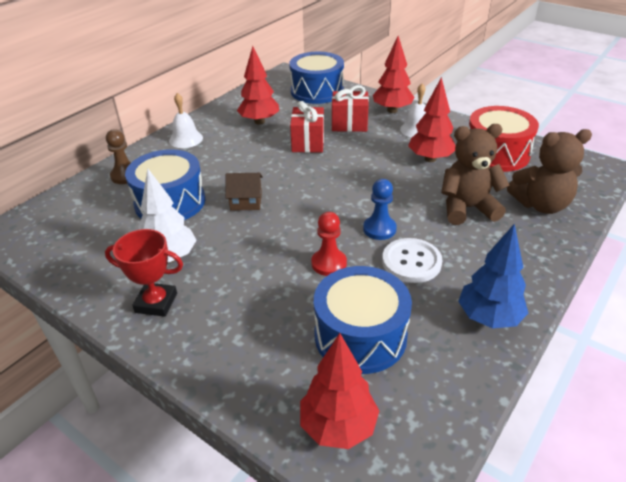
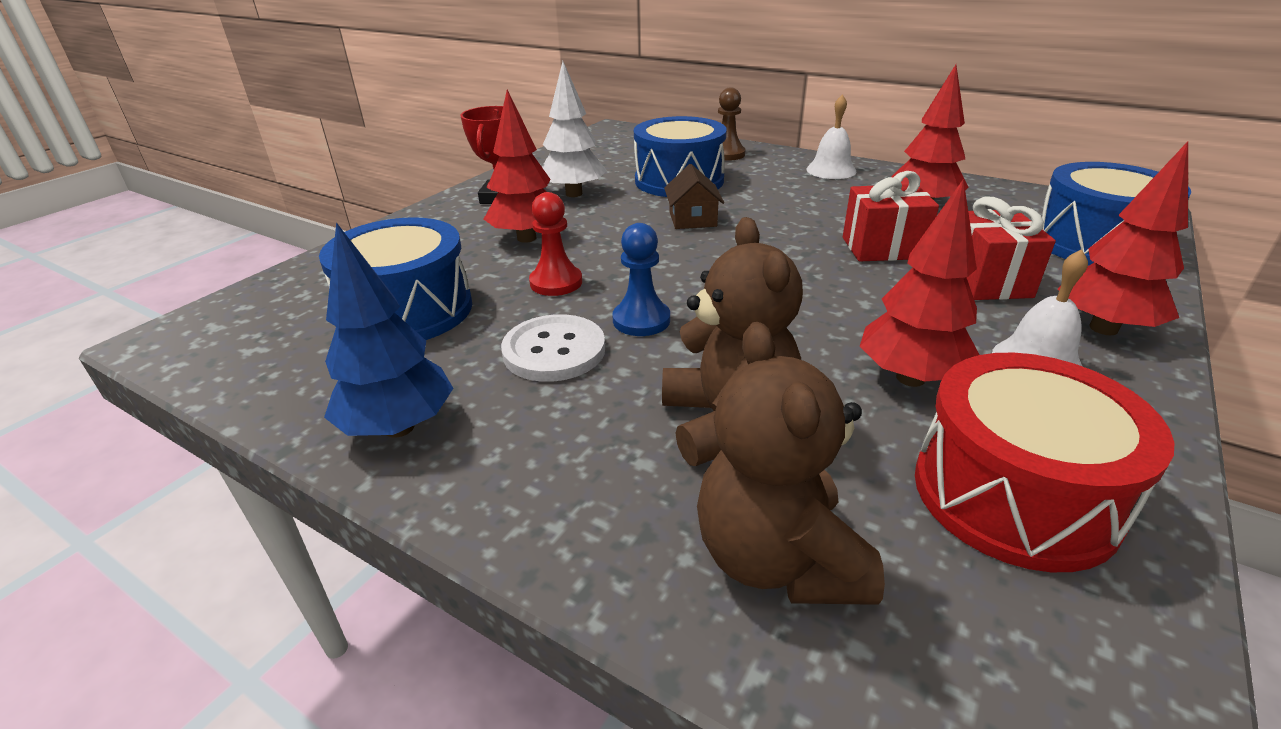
camera: 85 degrees right, 5 degrees down
red tree [300,333,379,449] -> red tree moved to [484,90,550,243]

